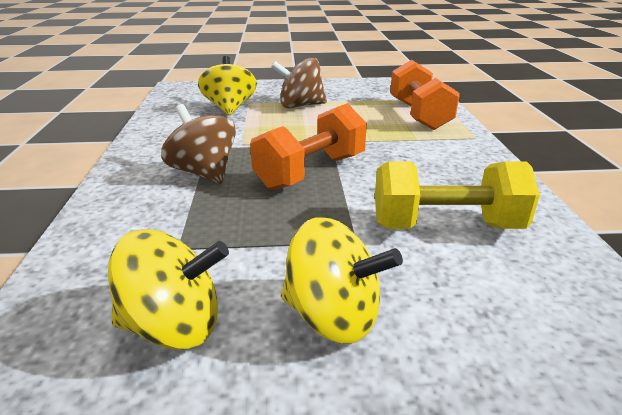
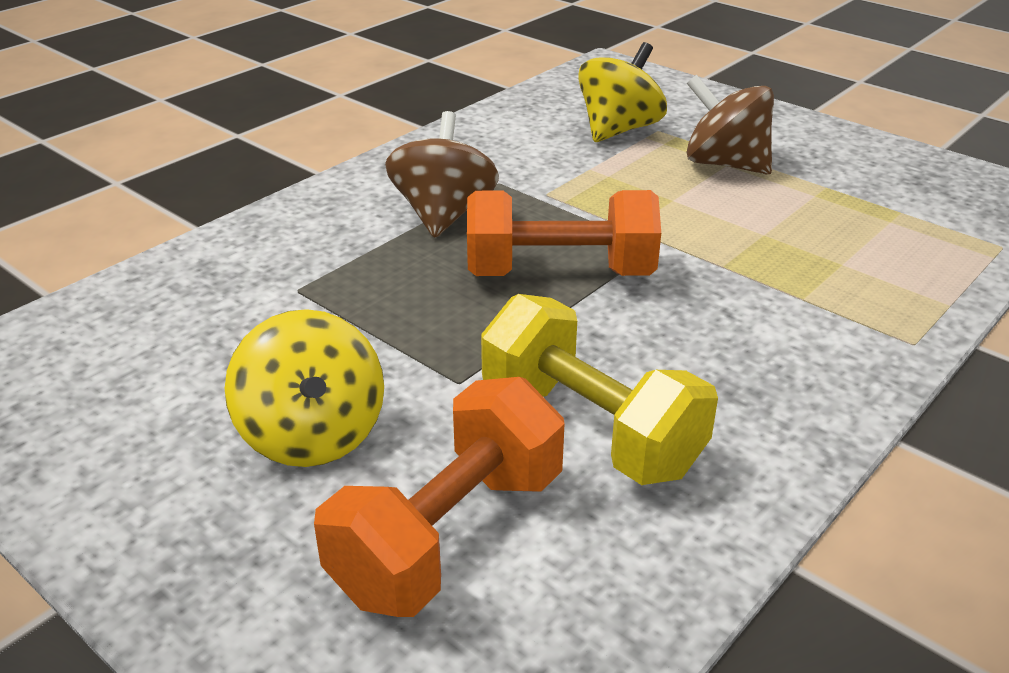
camera: 45 degrees right, 5 degrees up
yellow spinning top [108,229,229,350] -> none
orange dumbbell [390,60,460,130] -> orange dumbbell moved to [314,377,565,617]

